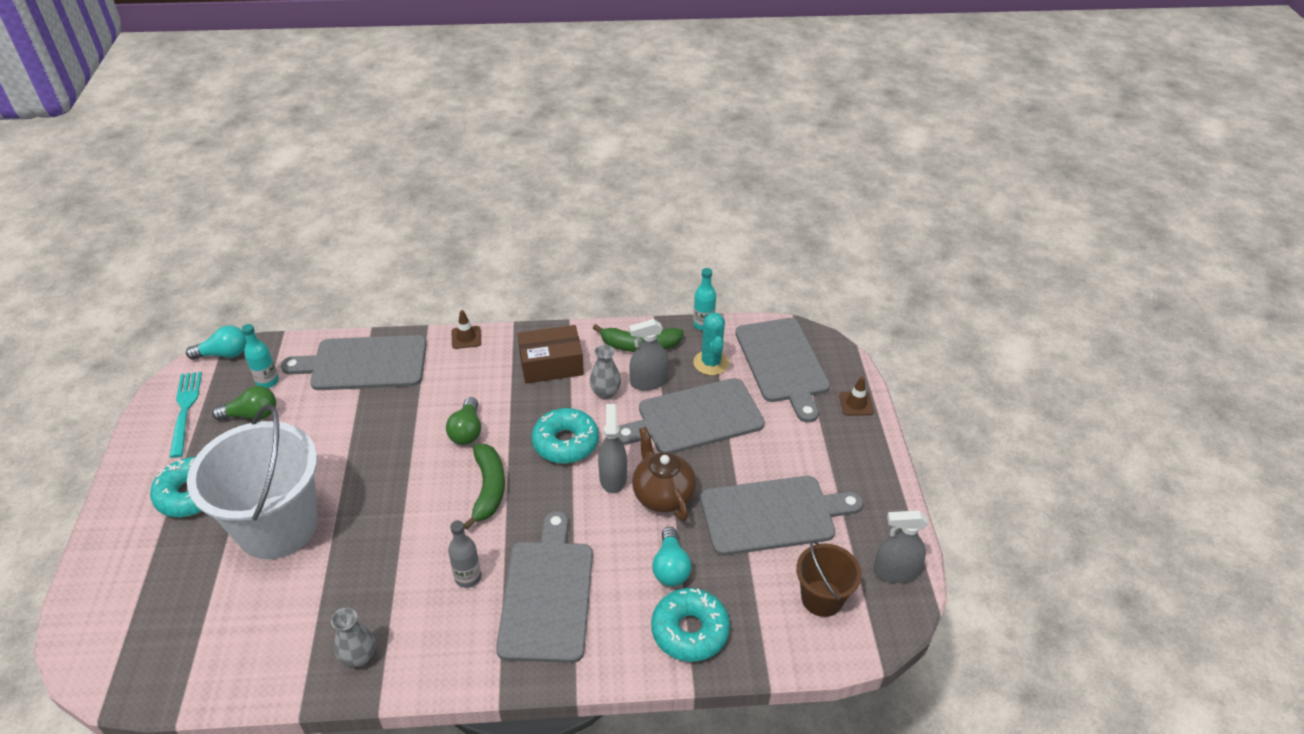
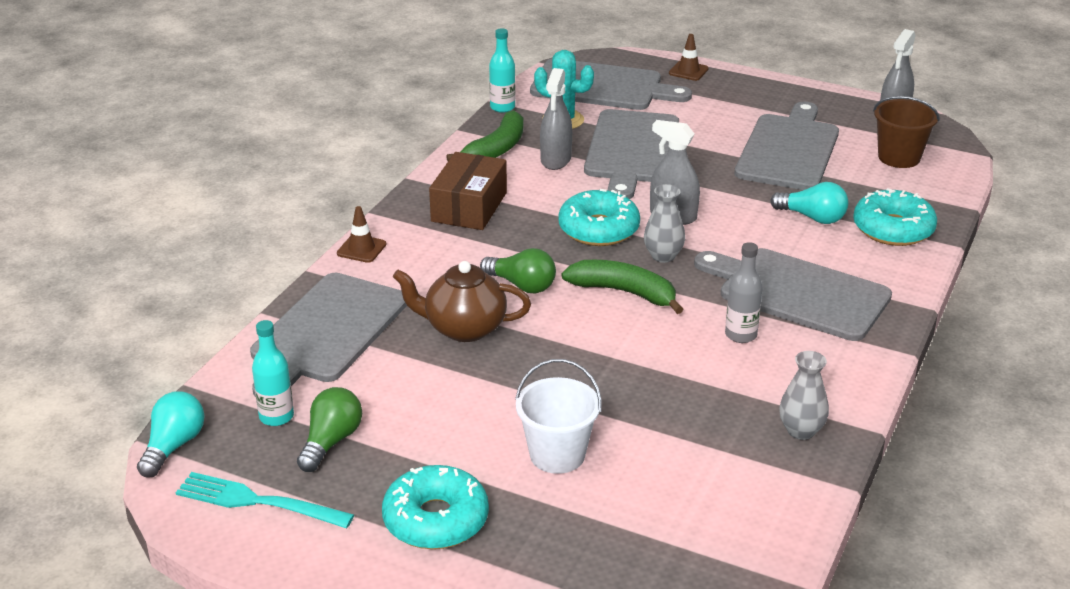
camera: 60 degrees left, 10 degrees down
white bucket [187,404,318,559] -> white bucket [515,359,602,474], size x0.51
grey vase [590,345,621,399] -> grey vase moved to [644,184,685,263]
brown teapot [632,427,696,521] -> brown teapot moved to [393,261,531,342]

